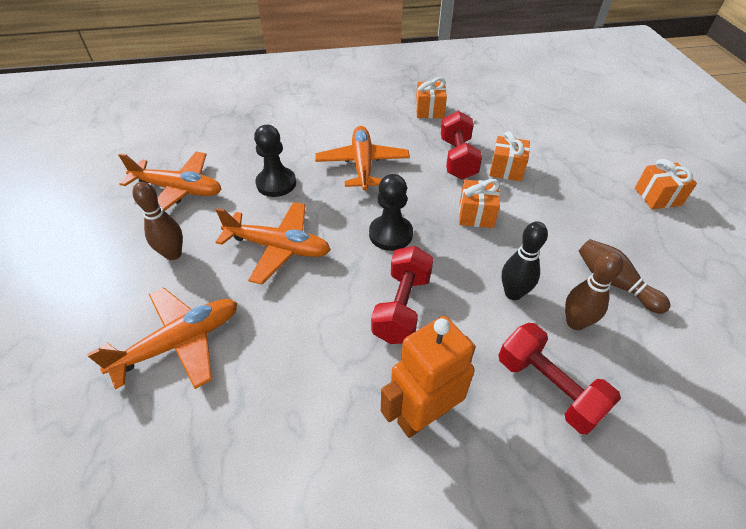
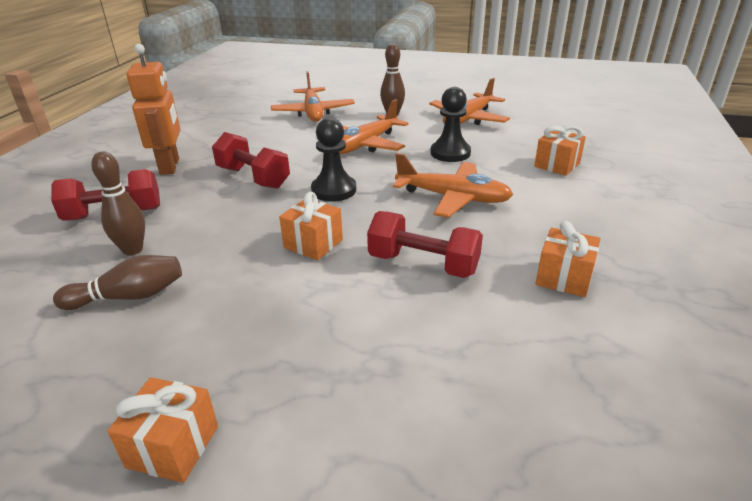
camera: 115 degrees right, 15 degrees down
orange gift [489,131,530,181] -> orange gift moved to [534,126,586,176]
black bowling pin [502,221,548,300] -> none

